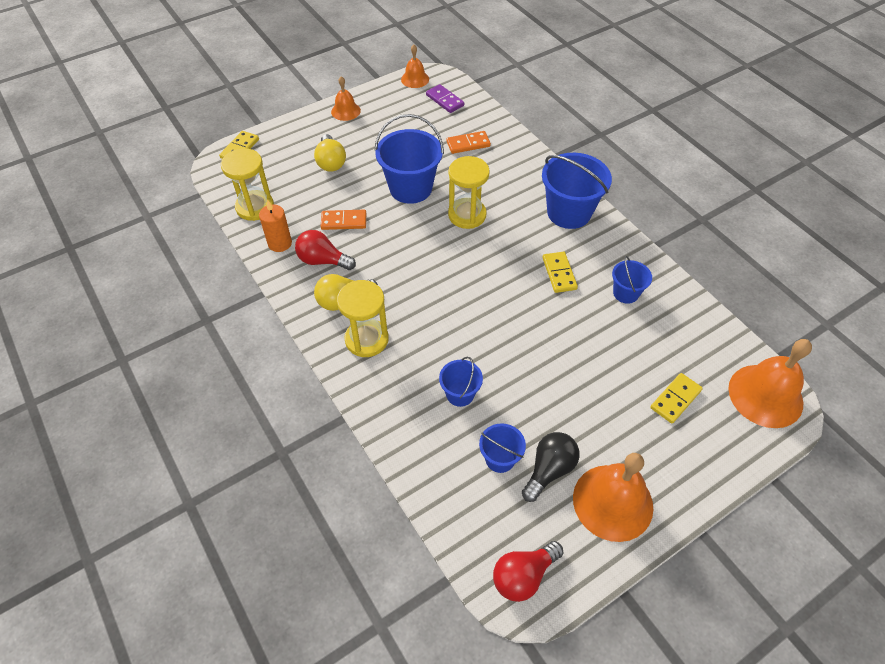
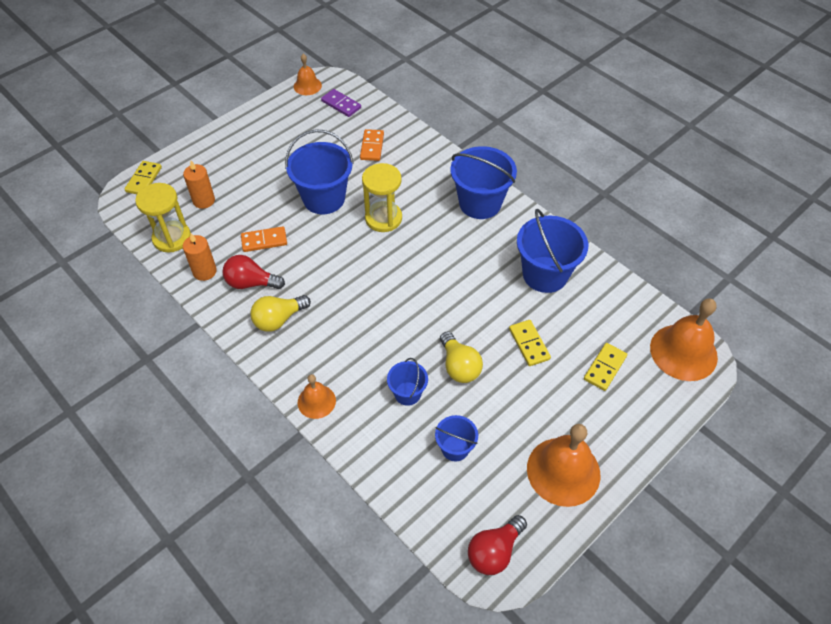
camera: 10 degrees left, 0 degrees up
yellow light bulb [314,134,346,172] -> yellow light bulb moved to [440,331,483,383]
orange bell [331,76,361,121] -> orange bell moved to [298,374,336,419]
yellow hourglass [337,280,389,357] -> none
orange domino [446,131,491,154] -> orange domino turned 60 degrees counterclockwise [360,129,384,161]
black light bulb [522,432,580,502] -> none
yellow domino [542,252,578,293] -> yellow domino moved to [509,320,551,366]
blue bucket [612,256,652,304] -> blue bucket [517,209,588,293], size x1.87
none -> orange candle [183,161,215,209]

